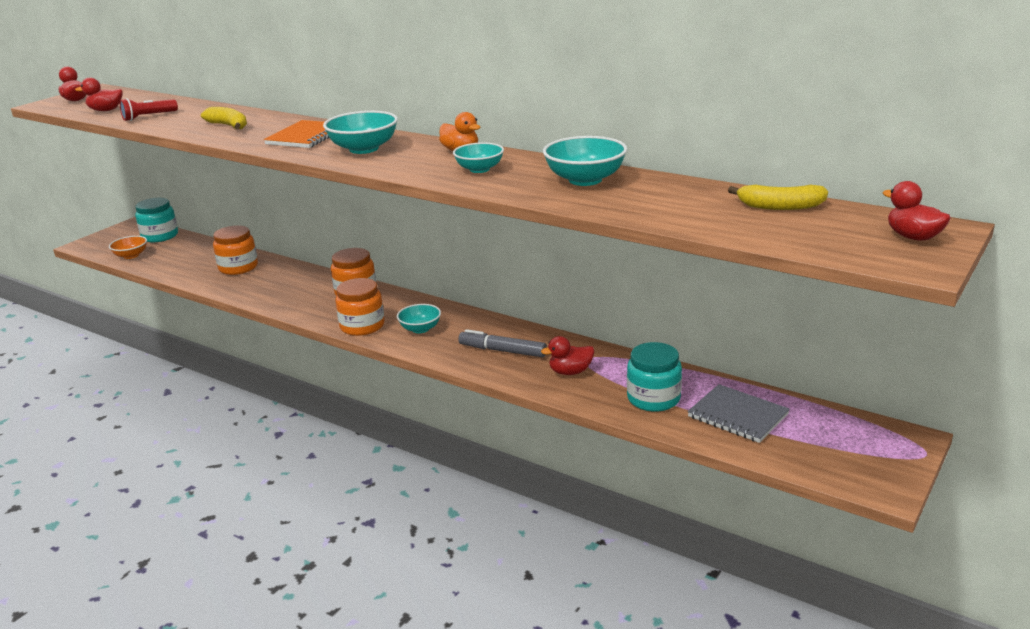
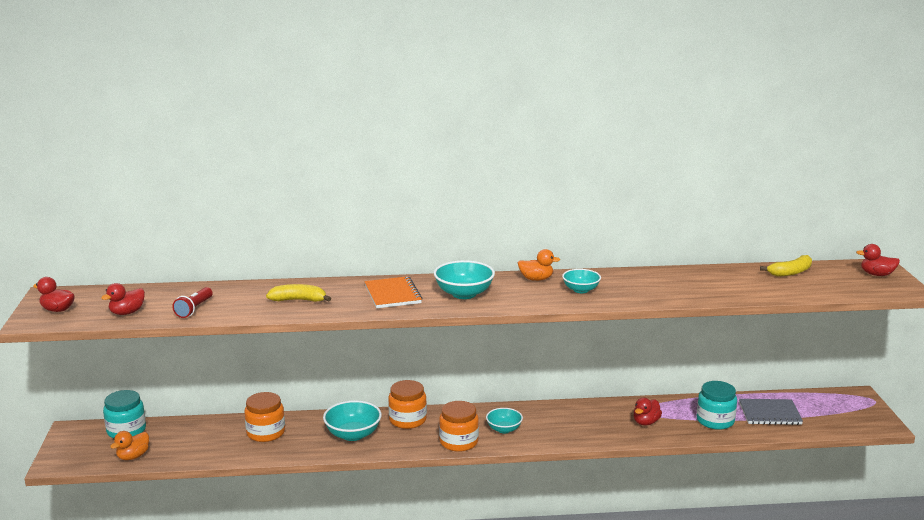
camera: 40 degrees left, 5 degrees down
orange bowl [109,236,147,259] -> orange duck [110,431,149,460]
grey marker [458,329,547,357] -> none
turquoise bowl [543,136,627,186] -> turquoise bowl moved to [323,400,382,441]

